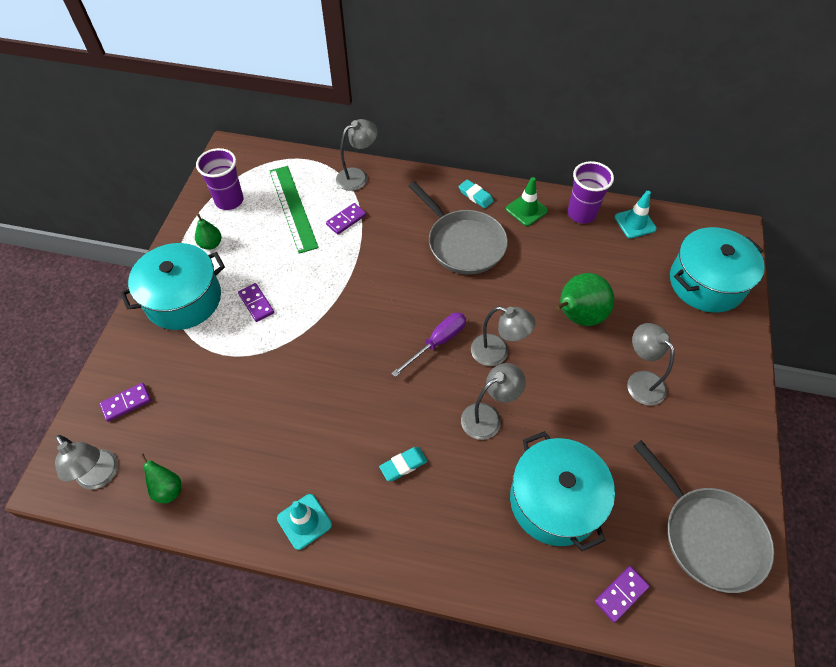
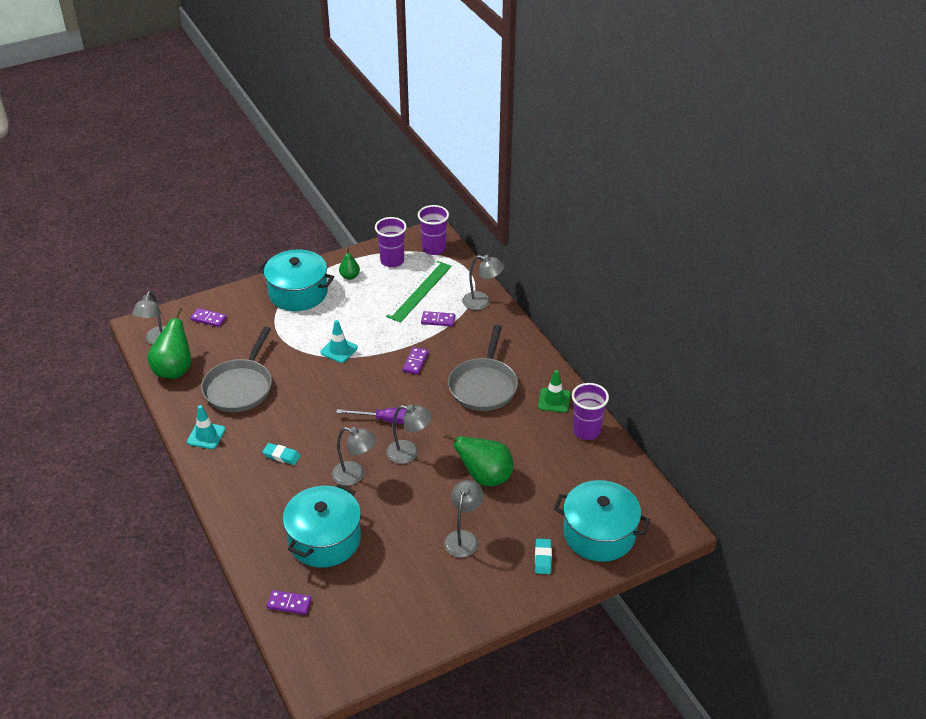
camera: 50 degrees right, 15 degrees down
green pear [140,454,181,503] -> green pear [147,307,191,379], size x1.88
purple domino [238,283,274,322] -> purple domino moved to [402,347,429,375]
turquoise eraser [459,179,493,208] -> turquoise eraser moved to [535,538,552,574]
grey lamp [471,306,536,366] -> grey lamp turned 60 degrees counterclockwise [386,404,432,464]
turquoise traffic cone [615,191,657,238] -> turquoise traffic cone moved to [320,320,358,363]
grey pan [633,440,774,593] -> grey pan moved to [201,327,272,412]
none -> purple cup [418,205,449,255]

